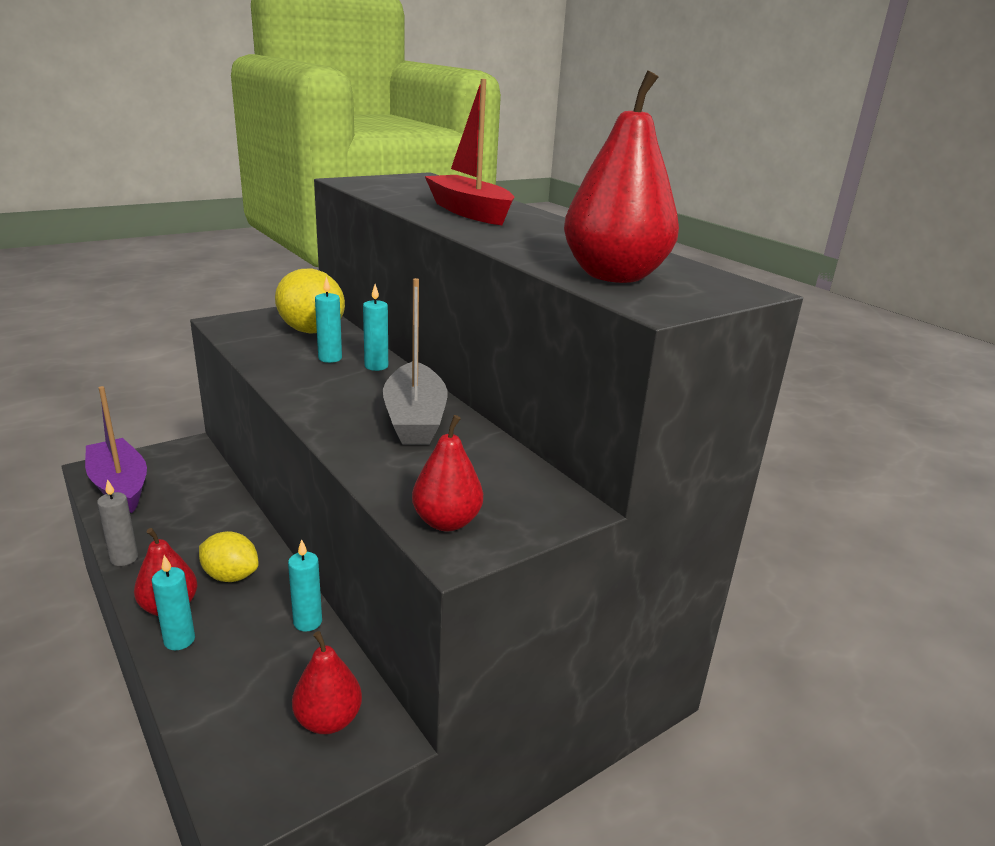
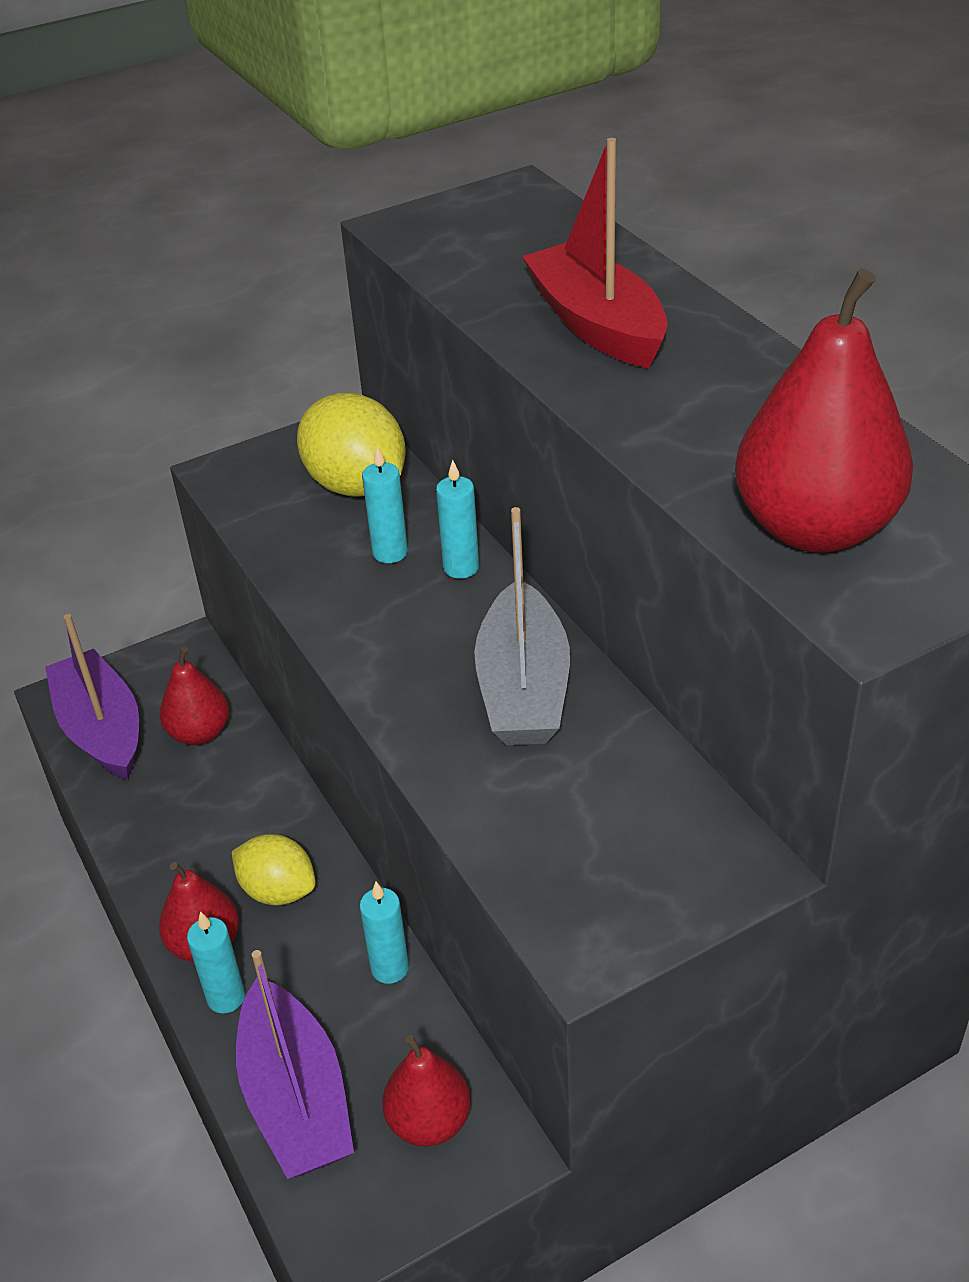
camera: 10 degrees right, 15 degrees up
grey candle [97,479,138,566] -> none
red pear [412,415,483,531] -> red pear moved to [160,647,229,745]
none -> purple boat [236,950,354,1179]

